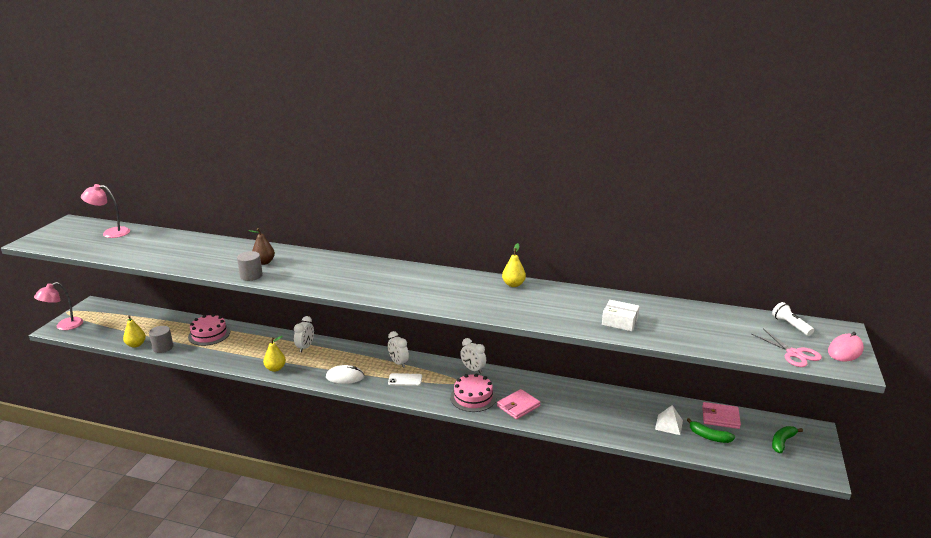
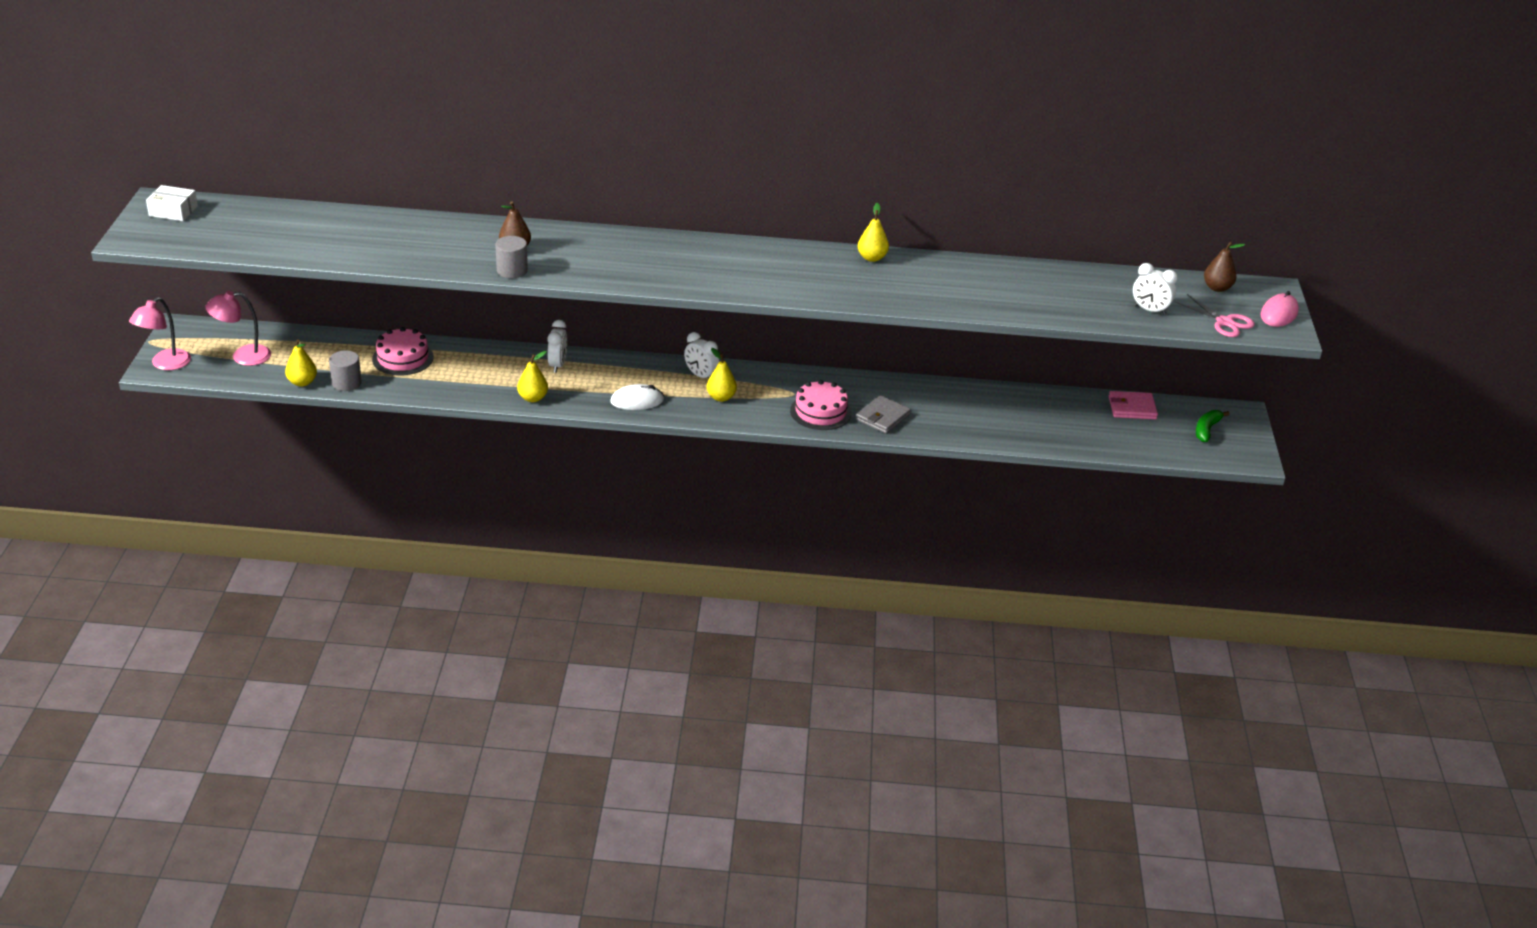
camera: 15 degrees left, 10 degrees up
pink lamp [81,184,130,238] -> pink lamp moved to [205,291,271,366]
white phone [388,373,422,386] -> yellow pear [706,348,737,402]
white clock [460,338,486,374] -> white clock moved to [1133,263,1178,315]
pink wallet [497,389,541,419] -> grey wallet [856,395,911,434]
white box [602,300,639,331] -> white box moved to [146,185,198,221]
white pyramid [655,405,683,435] -> none
green banana [687,418,735,443] -> none
white flashlight [772,302,814,336] -> brown pear [1204,241,1245,292]

